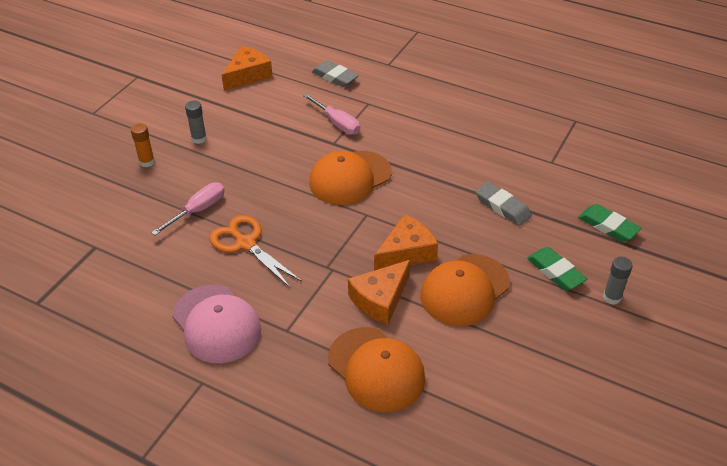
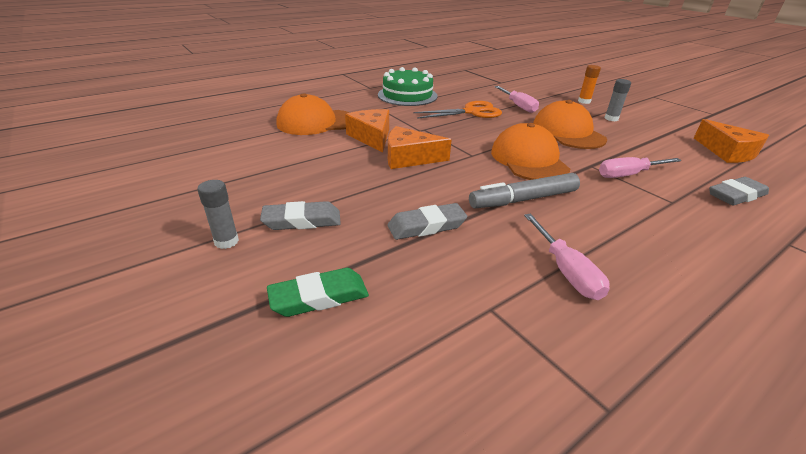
camera: 115 degrees right, 10 degrees down
pink cap [172,285,261,363] -> green cake [378,67,438,106]
orange cheese [374,214,438,271] -> orange cheese turned 105 degrees clockwise [388,126,452,169]
orange cap [420,254,510,326] -> orange cap moved to [533,100,607,149]
green eraser [527,247,587,290] -> grey eraser [260,201,341,230]
none -> grey marker [469,173,580,208]
none -> pink screwdriver [524,214,610,300]

